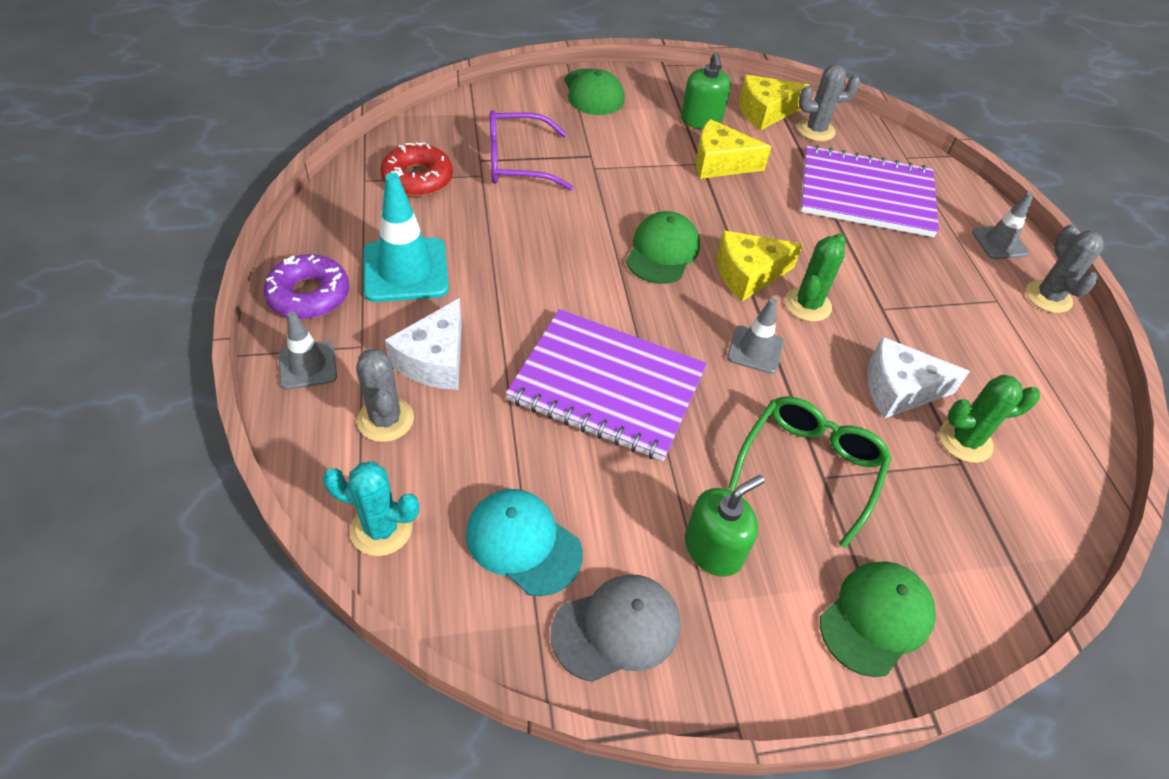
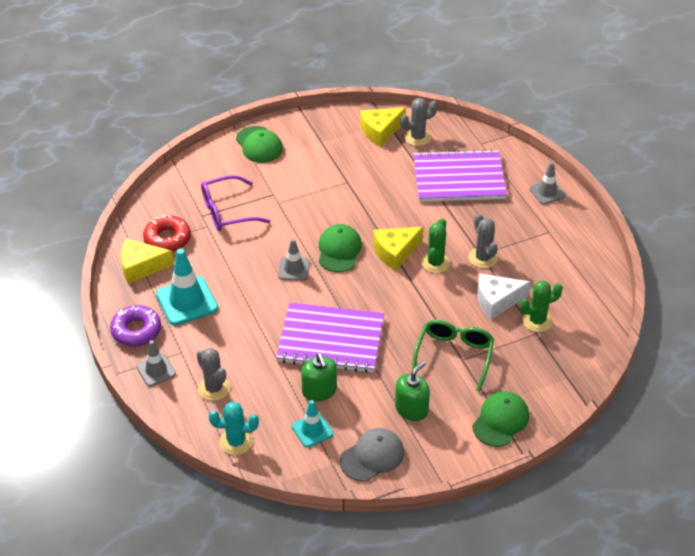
camera: 10 degrees left, 5 degrees down
white cheese [385,298,462,390] -> none
turquoise cap [466,489,583,596] -> turquoise traffic cone [292,400,333,447]
green soap dispenser [681,52,731,129] -> green soap dispenser moved to [301,353,337,402]
yellow cheese [695,119,771,179] -> yellow cheese moved to [121,238,174,283]
grey traffic cone [727,298,784,374] -> grey traffic cone moved to [278,239,310,281]
grey cactus [1026,224,1104,313] -> grey cactus moved to [469,214,498,268]

